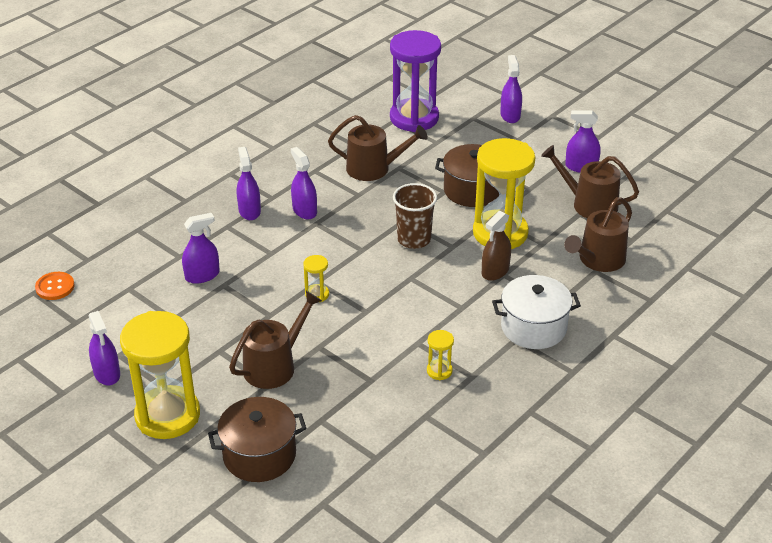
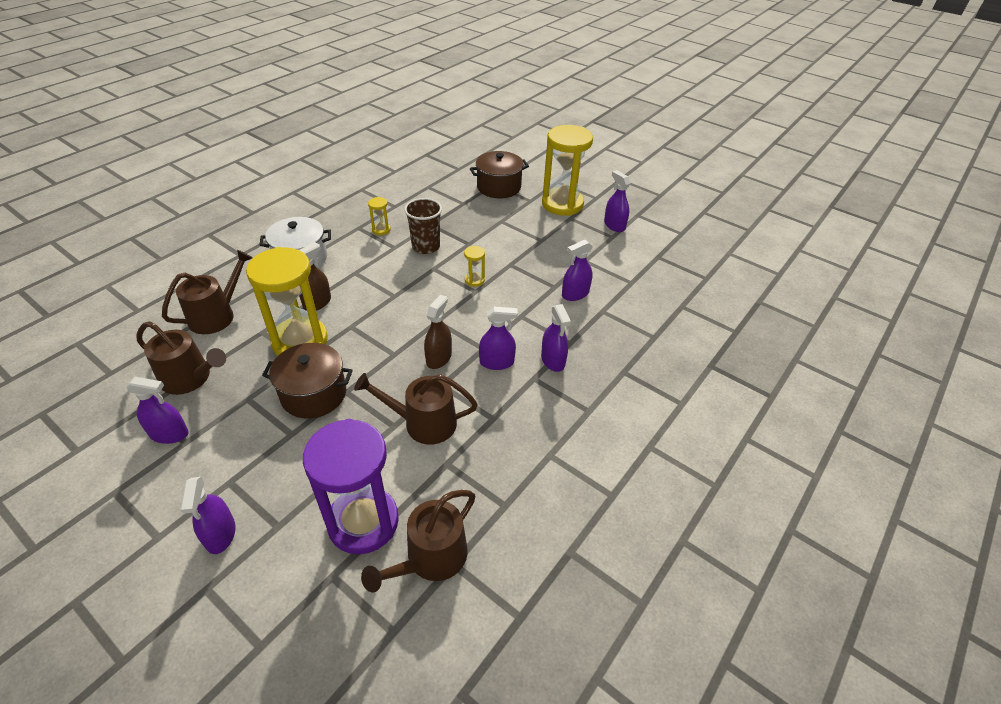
camera: 175 degrees right, 5 degrees up
orange button [35,272,75,300] -> none
brown watering can [229,291,322,389] -> brown watering can moved to [361,490,475,592]
purple spray bottle [291,147,317,219] -> purple spray bottle turned 60 degrees counterclockwise [479,307,518,370]
brown cup [393,183,437,249] -> brown cup moved to [404,198,442,254]
none -> brown spray bottle [424,295,452,369]

